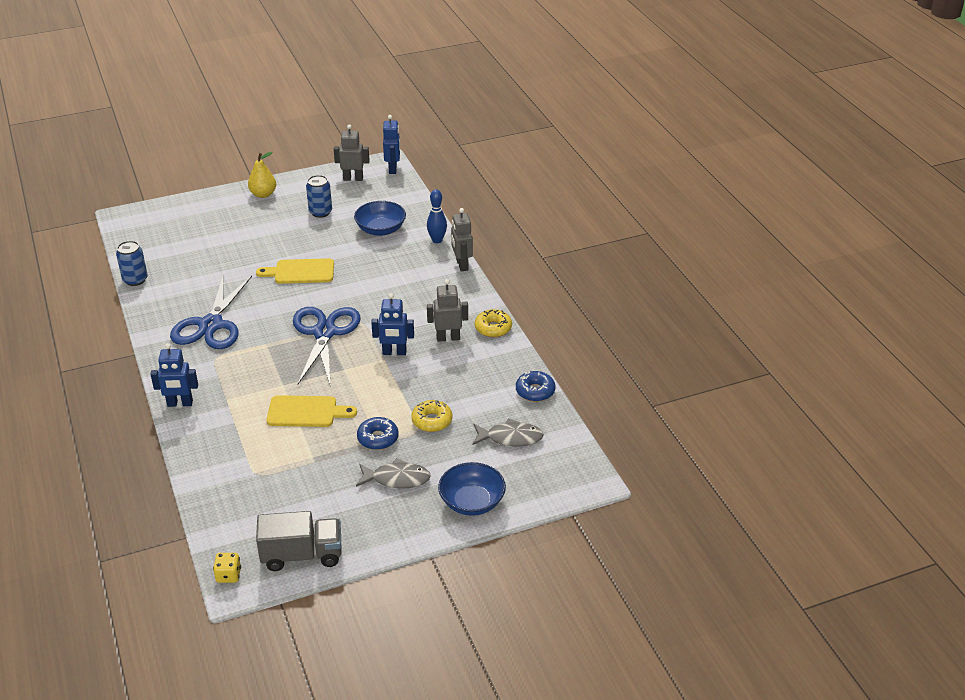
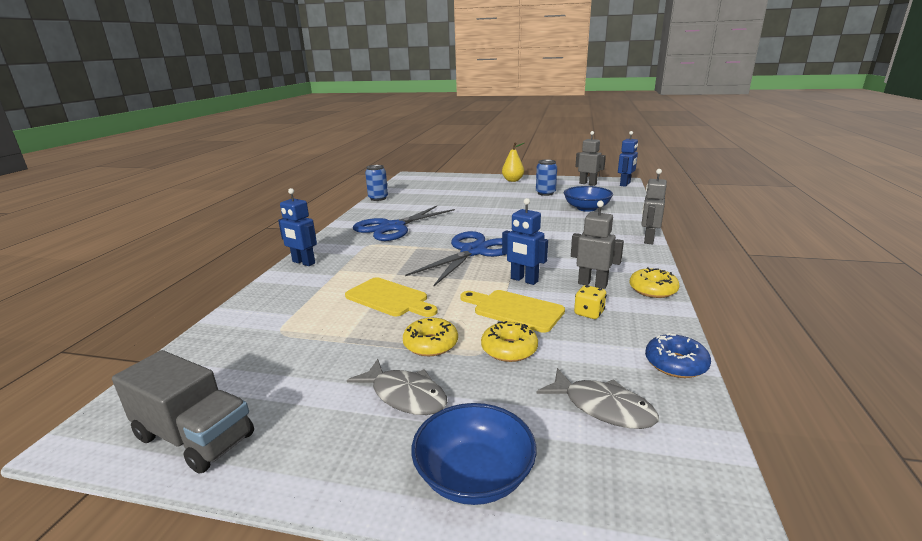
camera: 35 degrees right, 15 degrees down
yellow dice [213,553,241,583] -> yellow dice moved to [574,285,607,319]
yellow cutting board [256,258,334,284] -> yellow cutting board moved to [460,290,565,333]
blue donut [357,417,399,450] -> yellow donut [403,318,458,356]
blue bowling pin [427,189,447,243] -> none

